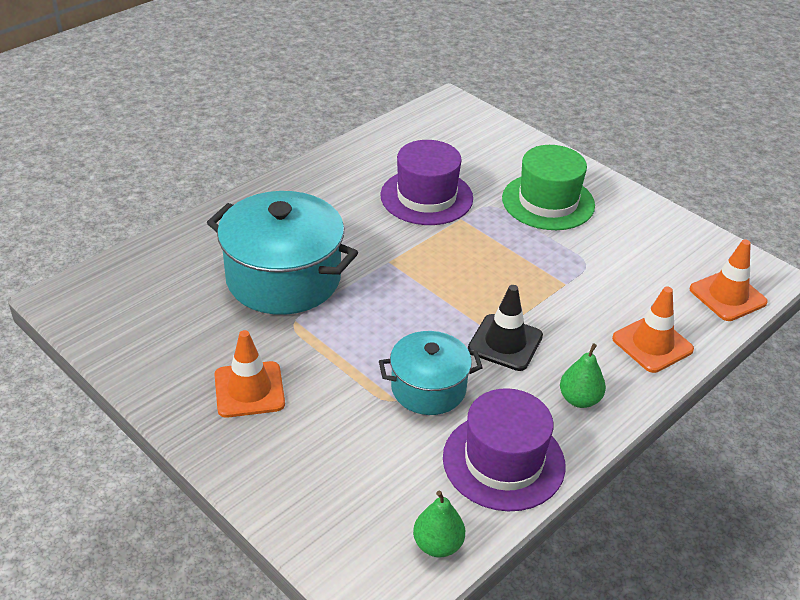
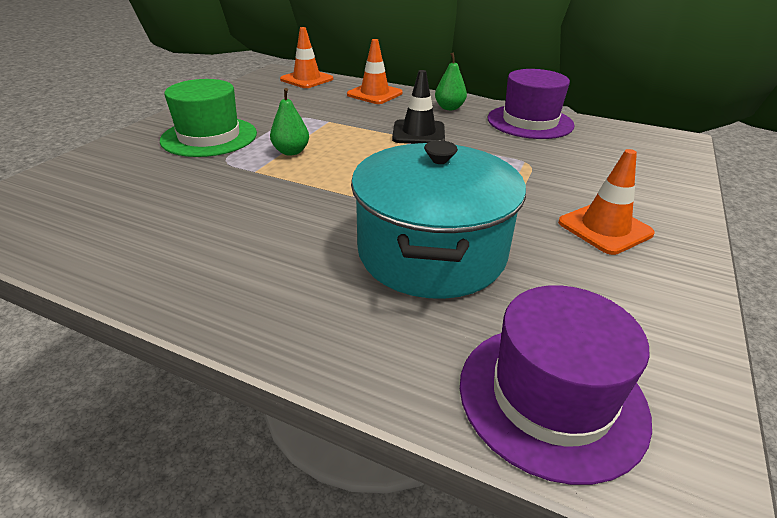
camera: 110 degrees left, 5 degrees down
turquoise pot [379,331,483,415] -> none
purple hat [381,140,473,225] -> purple hat moved to [460,285,652,485]
green pear [413,491,465,557] -> green pear moved to [270,88,309,156]

